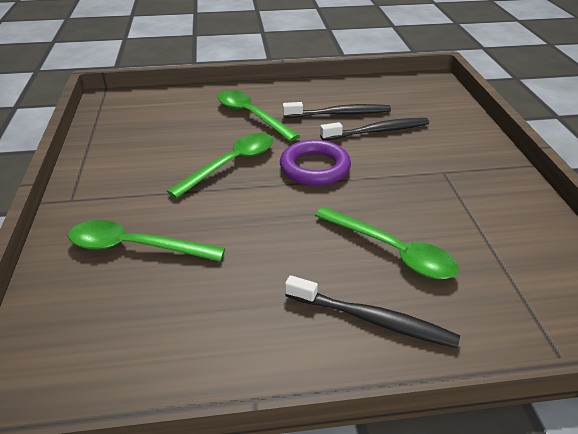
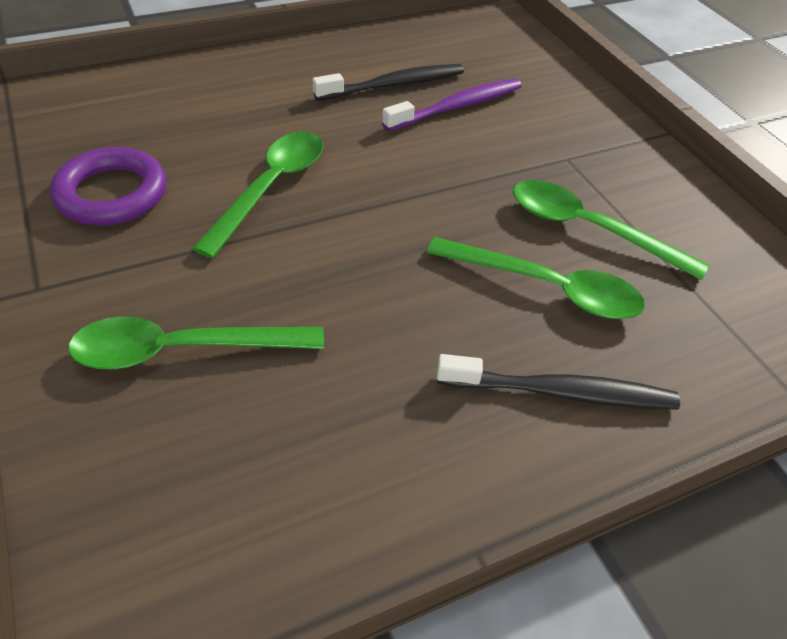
camera: 20 degrees left, 10 degrees up
green spoon [218,90,300,141] -> green spoon moved to [513,180,709,280]
purple ring [280,140,351,186] -> purple ring moved to [50,147,167,226]
black toothbrush [320,118,429,140] -> purple toothbrush [382,79,522,131]

